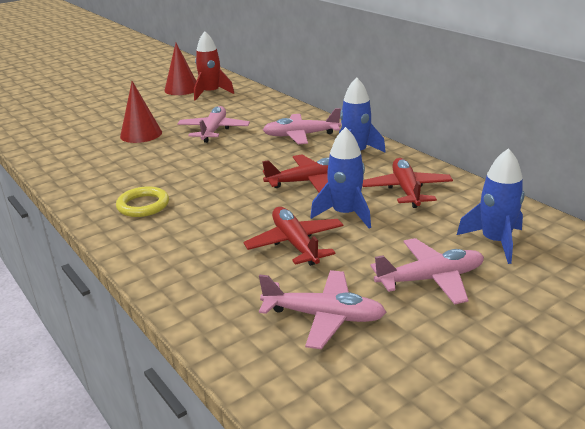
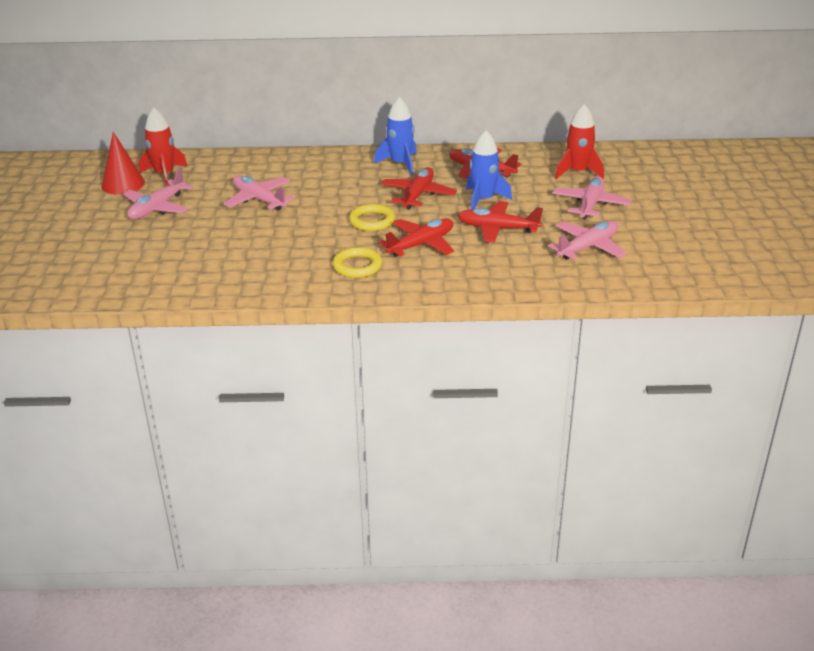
camera: 55 degrees left, 5 degrees up
red cone [120,81,162,143] -> none
pink plane [263,108,341,144] -> pink plane moved to [123,167,194,219]
blue rocket [457,148,525,264] -> red rocket [555,104,604,179]
none -> yellow ring [349,204,395,231]
none -> red plane [379,218,454,257]

